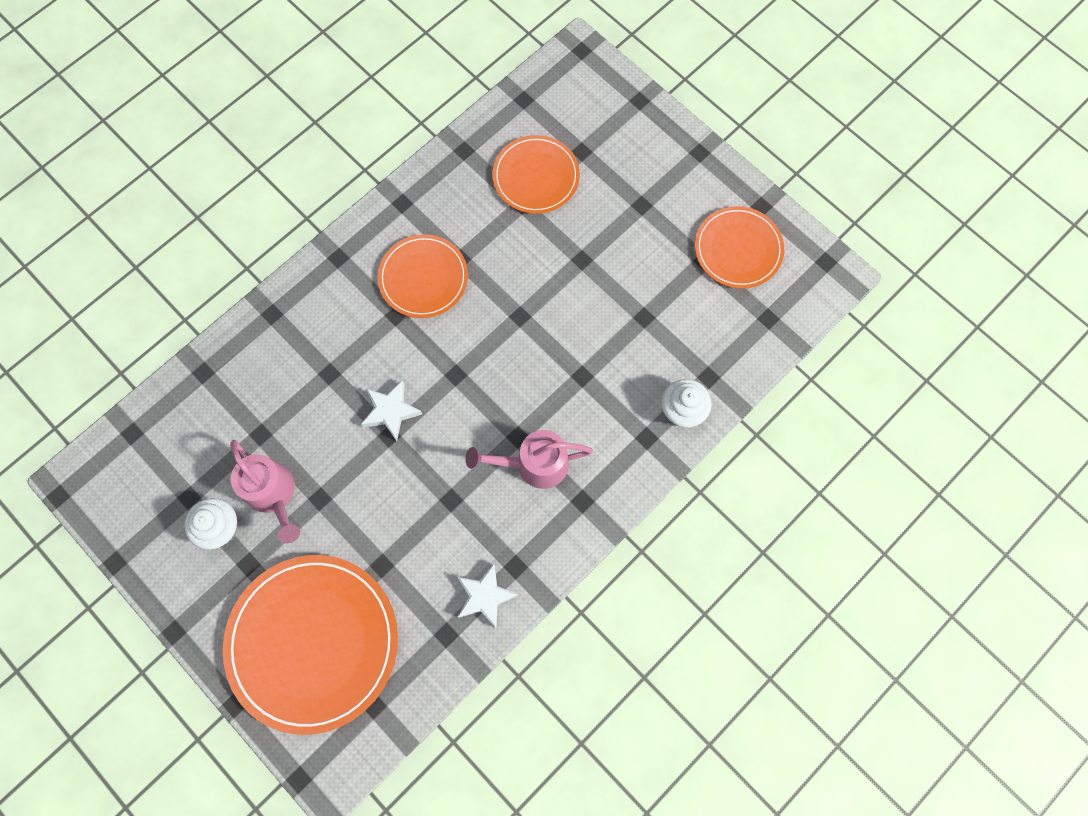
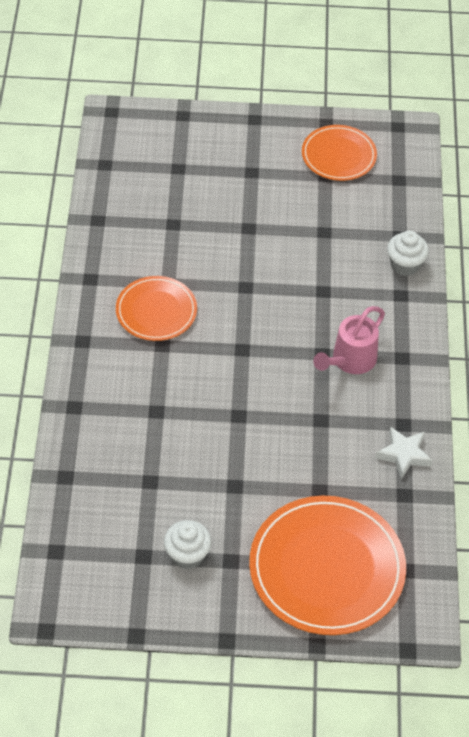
camera: 45 degrees left, 20 degrees down
pink watering can [230,440,300,543] -> none
white star [361,380,422,441] -> none
orange plate [492,135,580,214] -> none

